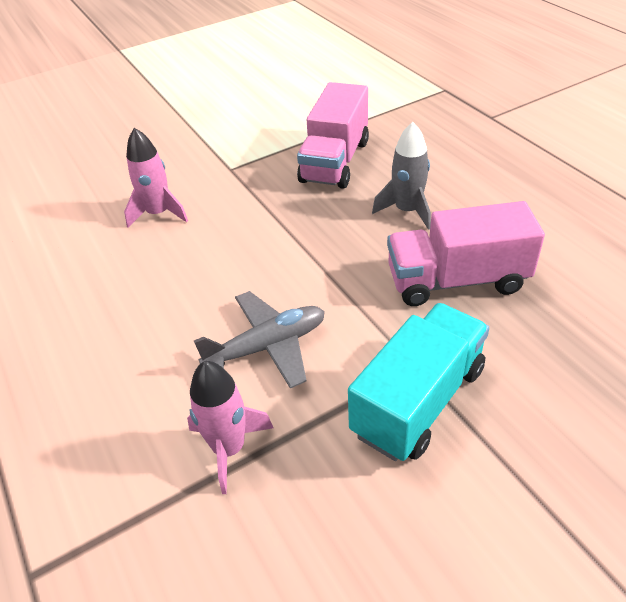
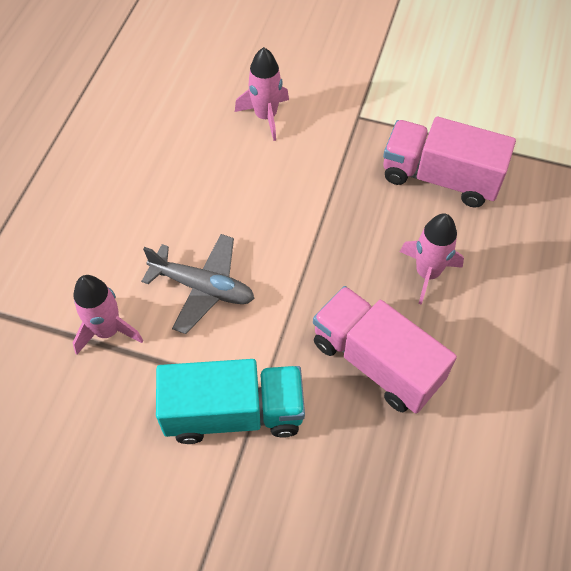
camera: 45 degrees right, 15 degrees up
pink truck [297,82,369,188] -> pink truck turned 45 degrees clockwise [383,117,516,208]
grey rocket [372,122,431,230] -> pink rocket [400,213,464,305]

